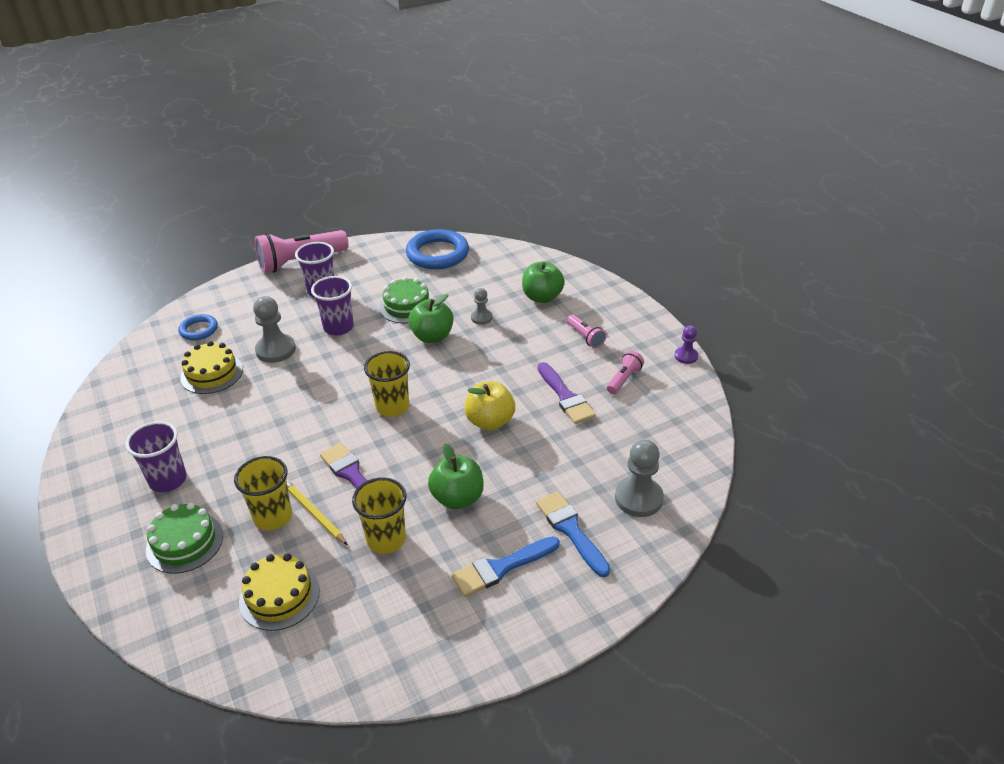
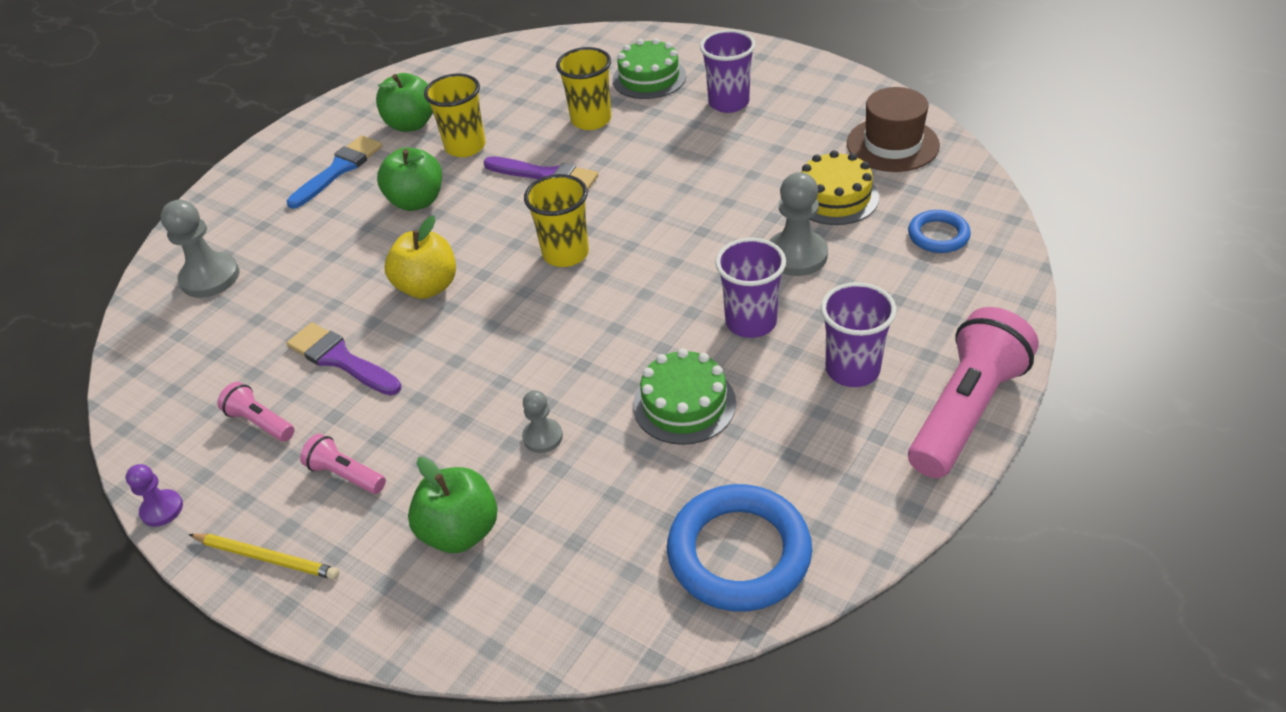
camera: 155 degrees right, 5 degrees up
yellow cake [239,553,320,631] -> none
yellow pencil [287,480,348,545] -> yellow pencil moved to [189,534,339,580]
green apple [408,294,453,343] -> green apple moved to [376,73,433,132]
blue brush [536,491,610,577] -> none
pink flashlight [607,351,644,394] -> pink flashlight turned 120 degrees clockwise [217,382,294,442]
none -> brown hat [847,87,940,172]

